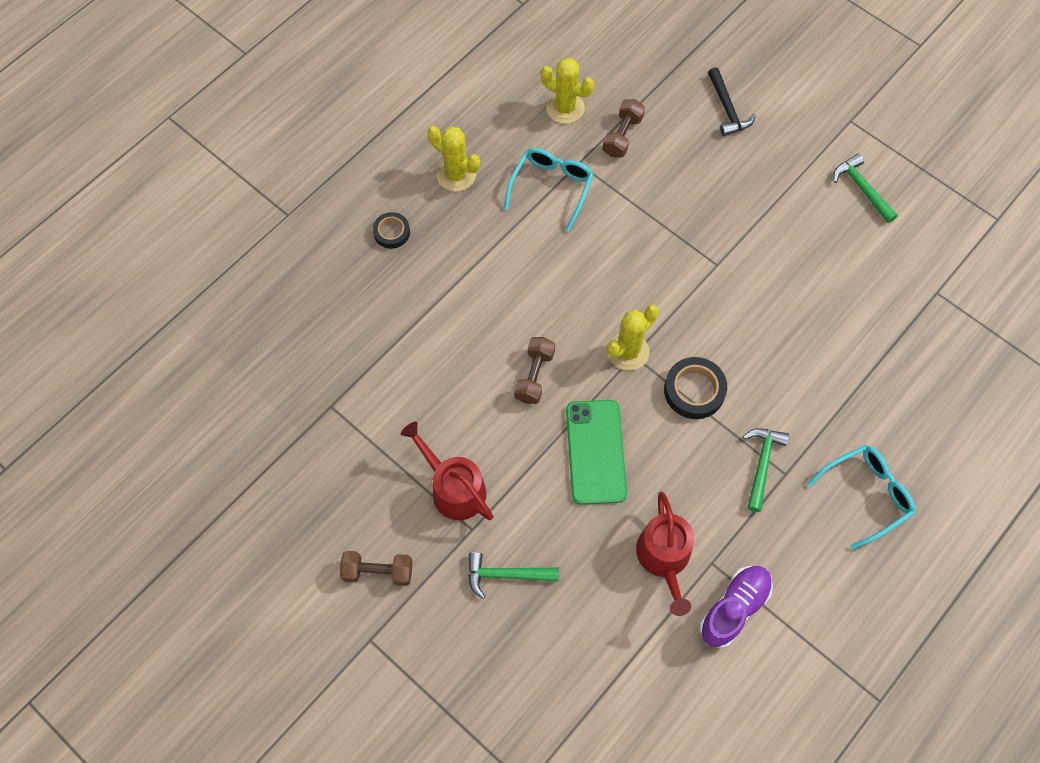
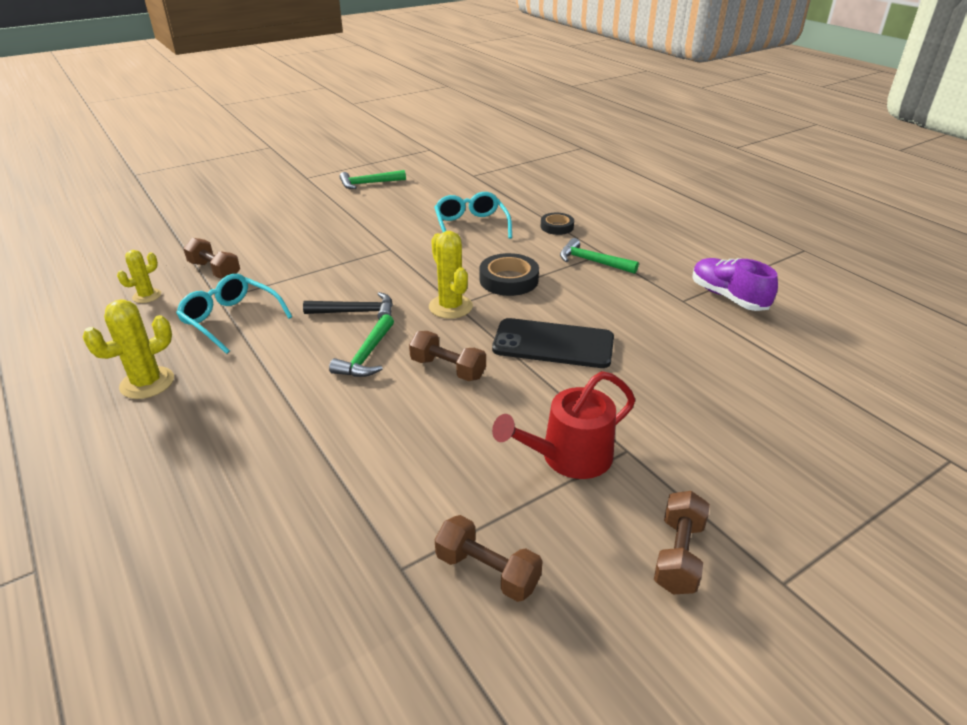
camera: 75 degrees left, 30 degrees down
black tape [373,212,410,249] -> black tape moved to [541,213,574,235]
green hammer [468,552,559,599] -> green hammer moved to [329,314,394,377]
yellow cactus [541,58,594,124] -> yellow cactus [117,250,161,303], size x0.63
green phone [566,400,627,505] -> black phone [492,318,614,368]
red watering can [636,491,694,616] -> none
black hammer [708,67,756,136] -> black hammer moved to [303,292,393,319]
turquoise glasses [807,445,915,550] -> turquoise glasses moved to [434,192,512,239]
none -> brown dumbbell [435,515,543,602]

